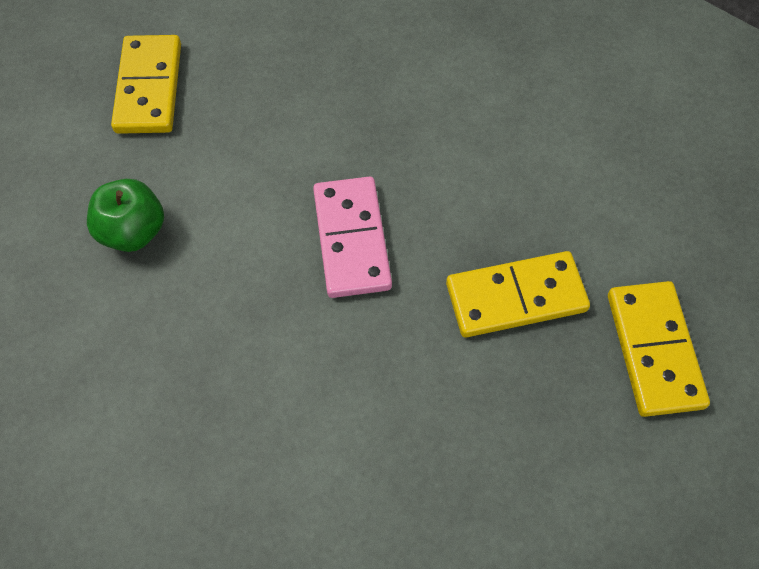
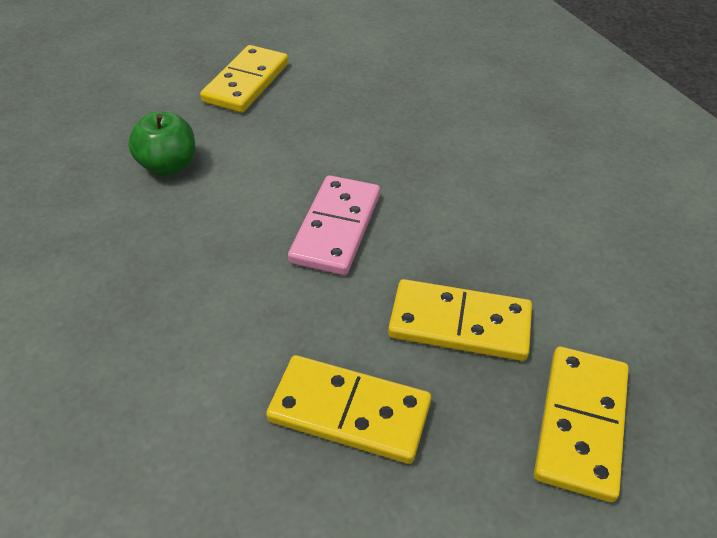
camera: 25 degrees right, 15 degrees down
none -> yellow domino [266,355,431,464]

